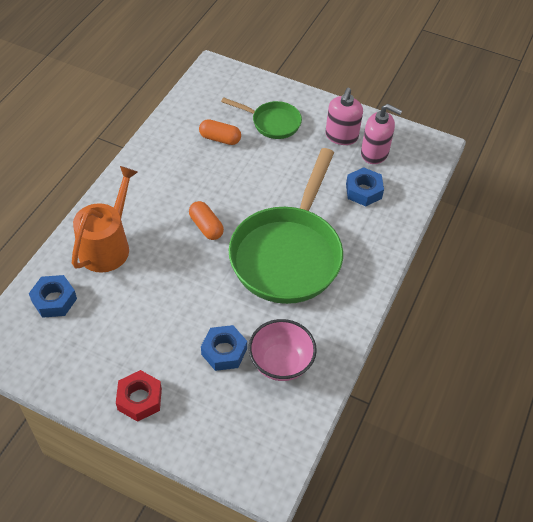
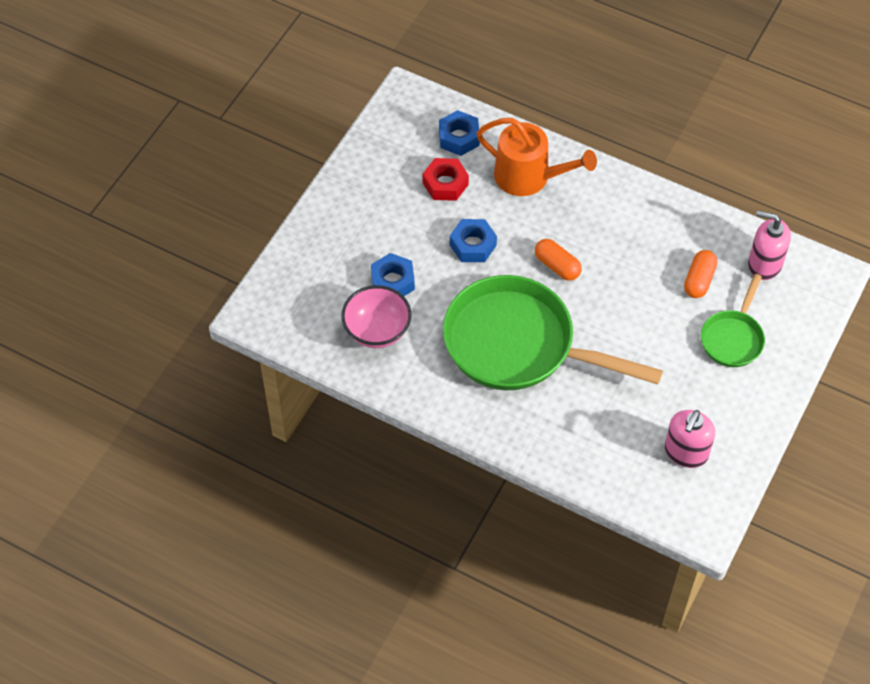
camera: 95 degrees right, 5 degrees up
red nut [116,370,162,422] -> red nut moved to [423,158,469,201]
orange capsule [189,201,224,240] -> orange capsule turned 75 degrees clockwise [535,239,582,281]
pink soap dispenser [325,88,363,145] -> pink soap dispenser moved to [748,210,791,280]
blue nut [346,167,384,206] -> blue nut moved to [450,219,497,262]

